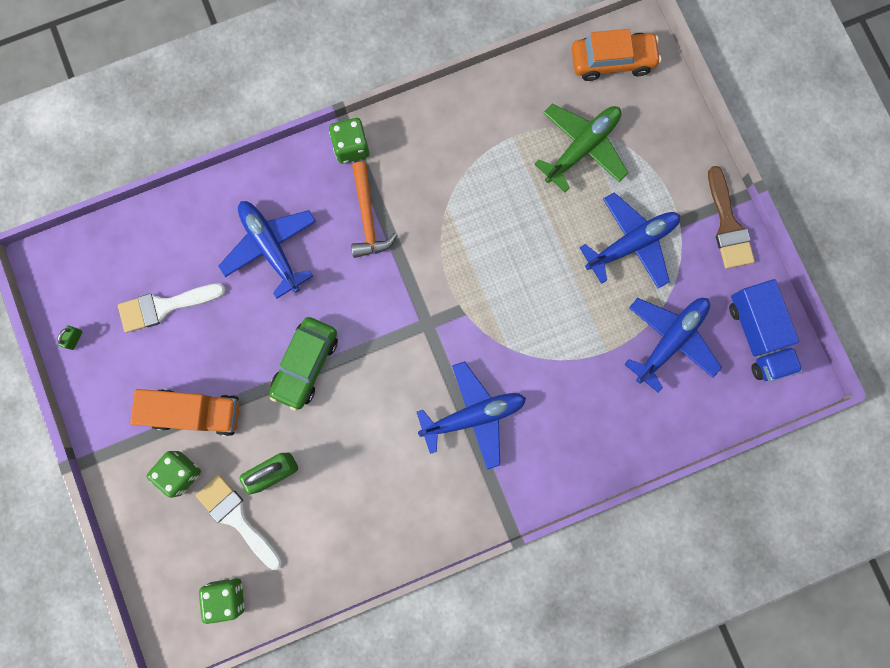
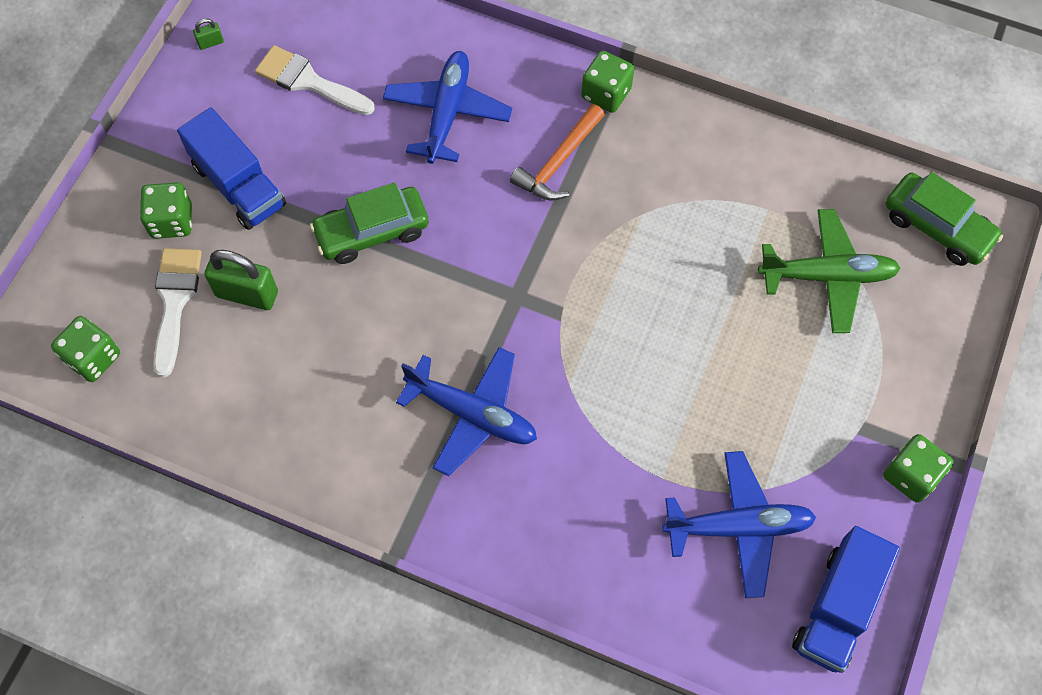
camera: 45 degrees right, 15 degrees down
orange truck [130,389,240,436] -> blue truck [177,107,286,230]
orange car [572,29,661,81] -> green car [886,172,1003,266]
blue plane [579,192,680,288] -> none
brown brush [708,166,755,269] -> green dice [883,434,953,503]

